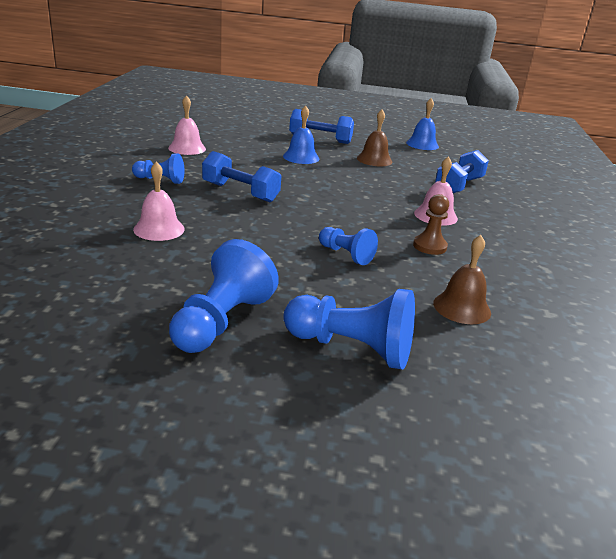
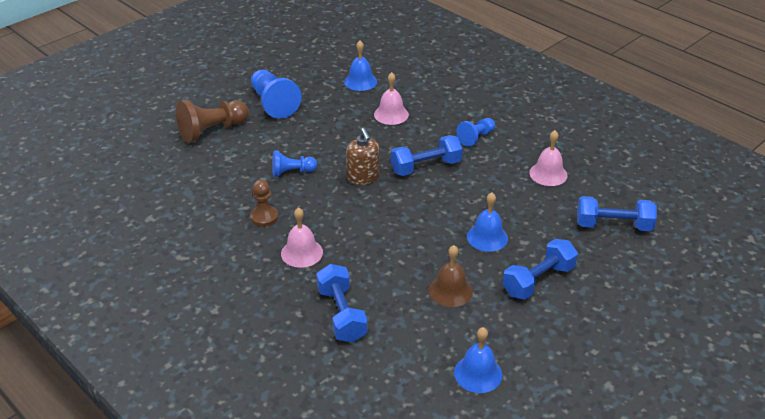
camera: 130 degrees right, 10 degrees up
blue pawn [283,289,415,370] -> brown pawn [176,100,249,143]
brown bell [433,235,491,324] -> none
none -> blue bell [344,41,377,91]
none -> brown soap dispenser [346,128,380,185]
none -> blue dumbbell [577,196,657,231]

